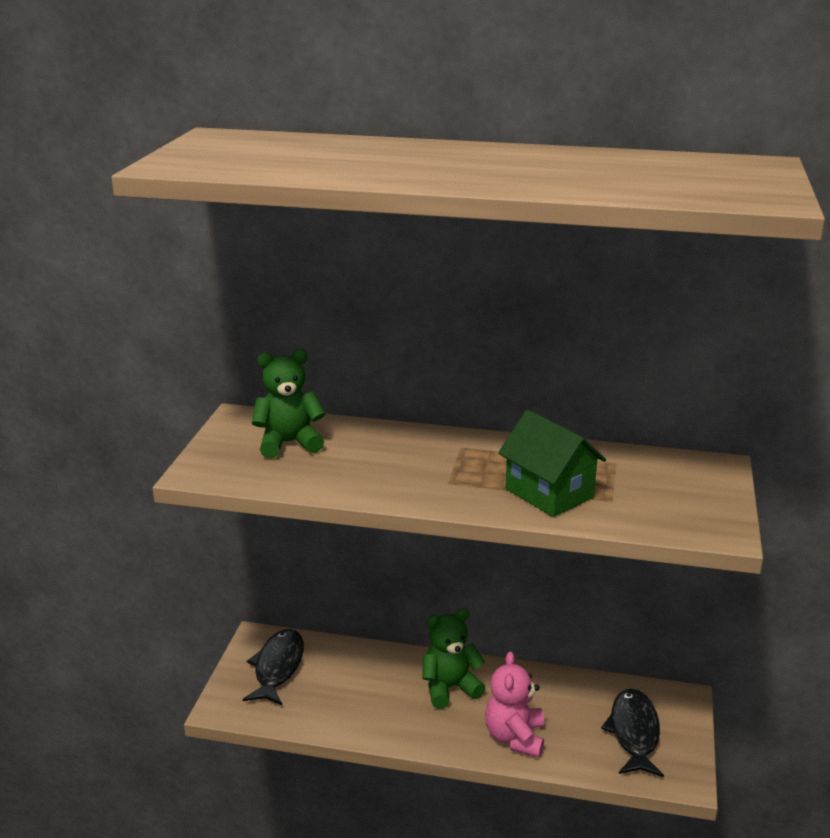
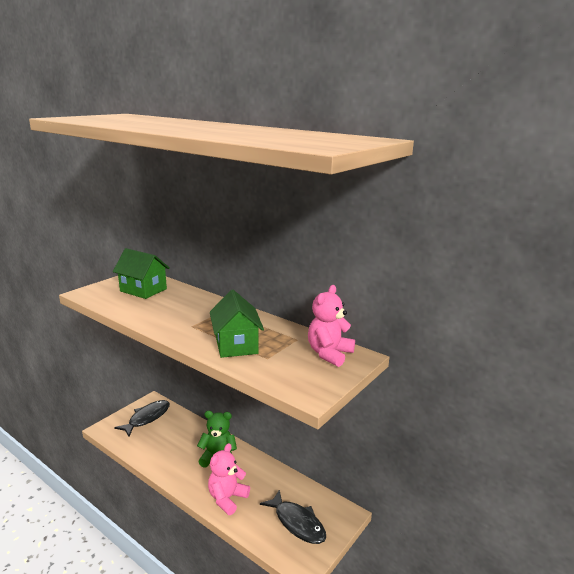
camera: 25 degrees right, 5 degrees down
green teddy bear [252,349,325,458] -> green house [113,248,170,299]
black fish [601,689,664,777] -> black fish turned 105 degrees clockwise [260,490,326,544]
none -> pink teddy bear [308,285,355,367]

